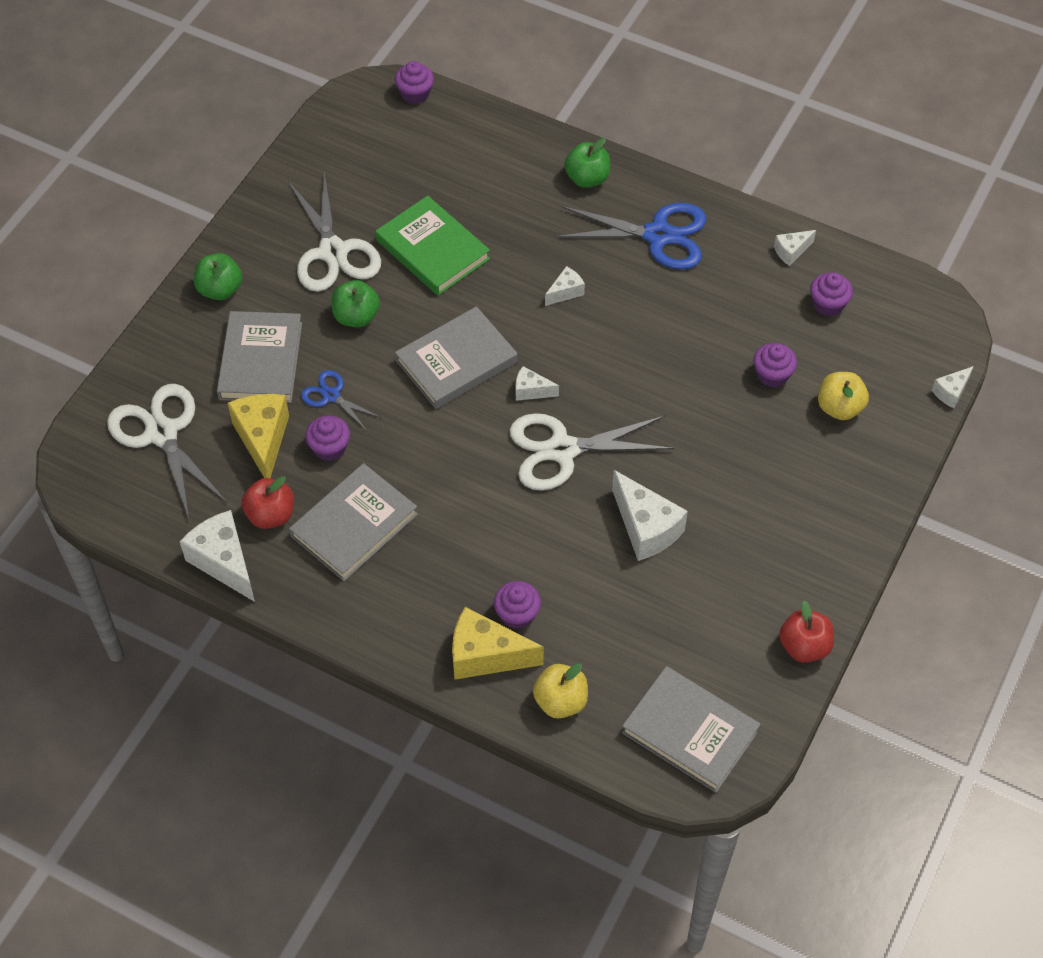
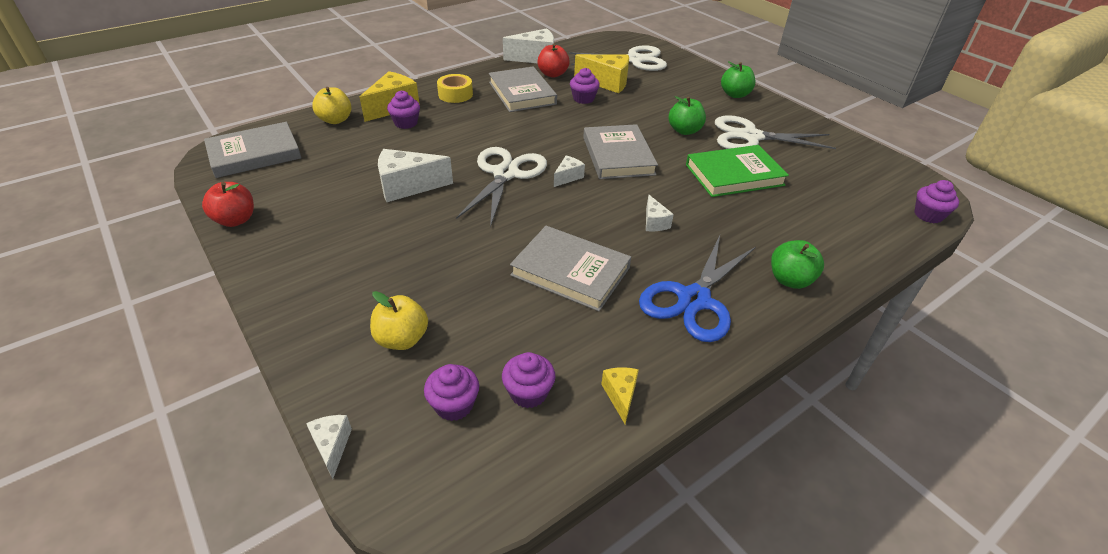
camera: 115 degrees right, 15 degrees down
grey book [217,311,302,403] -> grey book moved to [510,226,631,311]
blue scissors [301,370,381,431] -> none
purple cupcake [753,343,797,388] -> purple cupcake moved to [424,364,479,421]
white cheese [774,230,816,266] -> yellow cheese [601,367,639,424]
none -> yellow tape [437,74,473,103]

